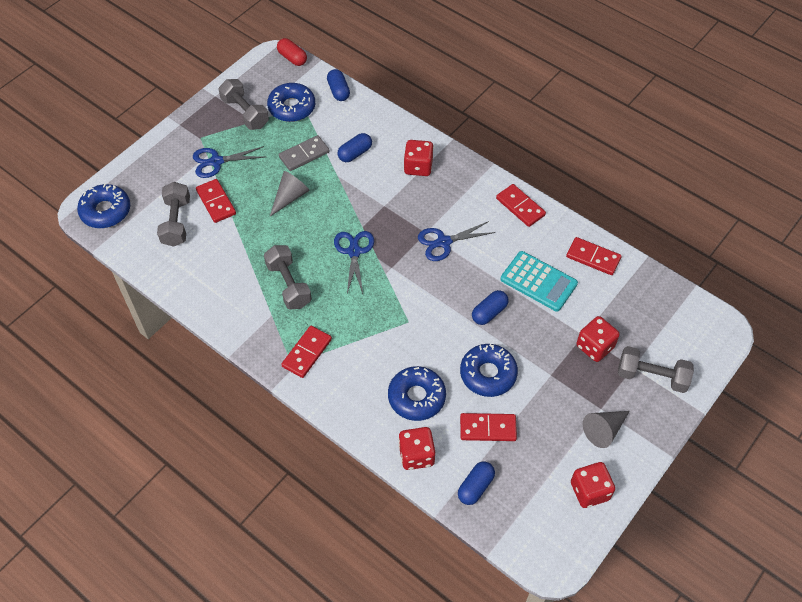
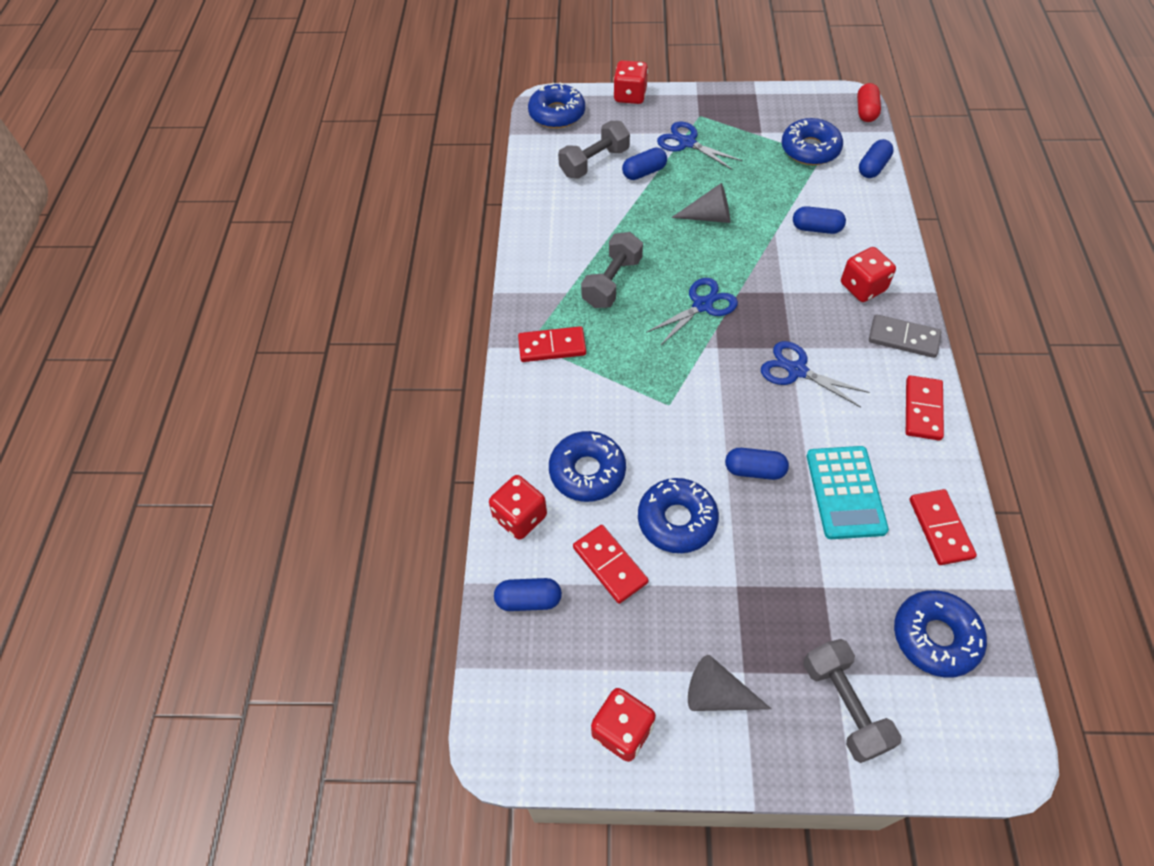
camera: 55 degrees right, 0 degrees up
red domino [196,179,236,223] -> blue capsule [622,147,667,180]
grey dumbbell [218,79,269,130] -> none
grey domino [279,135,330,171] -> grey domino moved to [869,314,941,358]
red dice [576,316,620,362] -> red dice moved to [613,60,648,104]
none -> blue donut [894,590,987,678]

